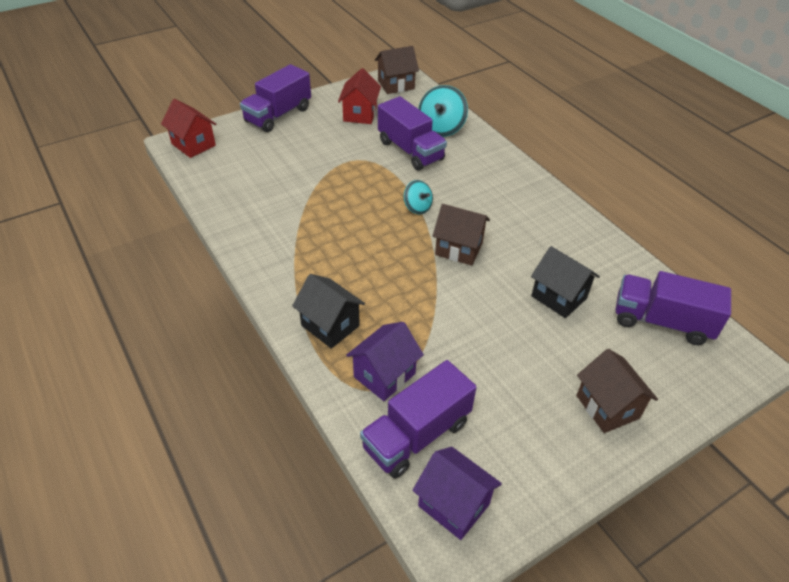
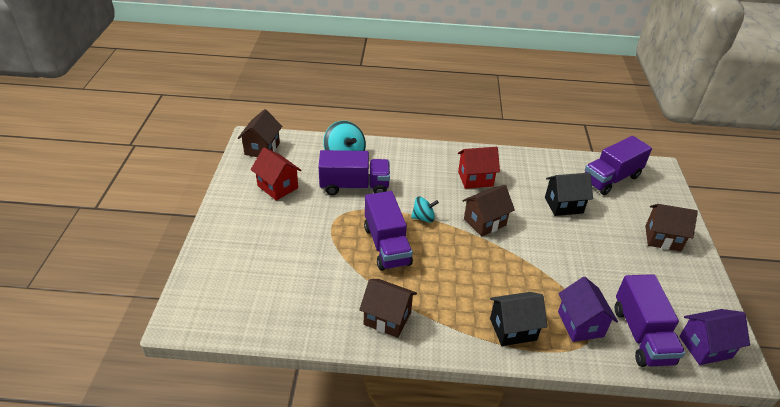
camera: 55 degrees left, 5 degrees down
red house [161,99,216,158] -> red house moved to [458,147,500,189]
purple truck [240,64,311,132] -> purple truck moved to [364,191,413,271]
none -> brown house [359,279,417,338]

